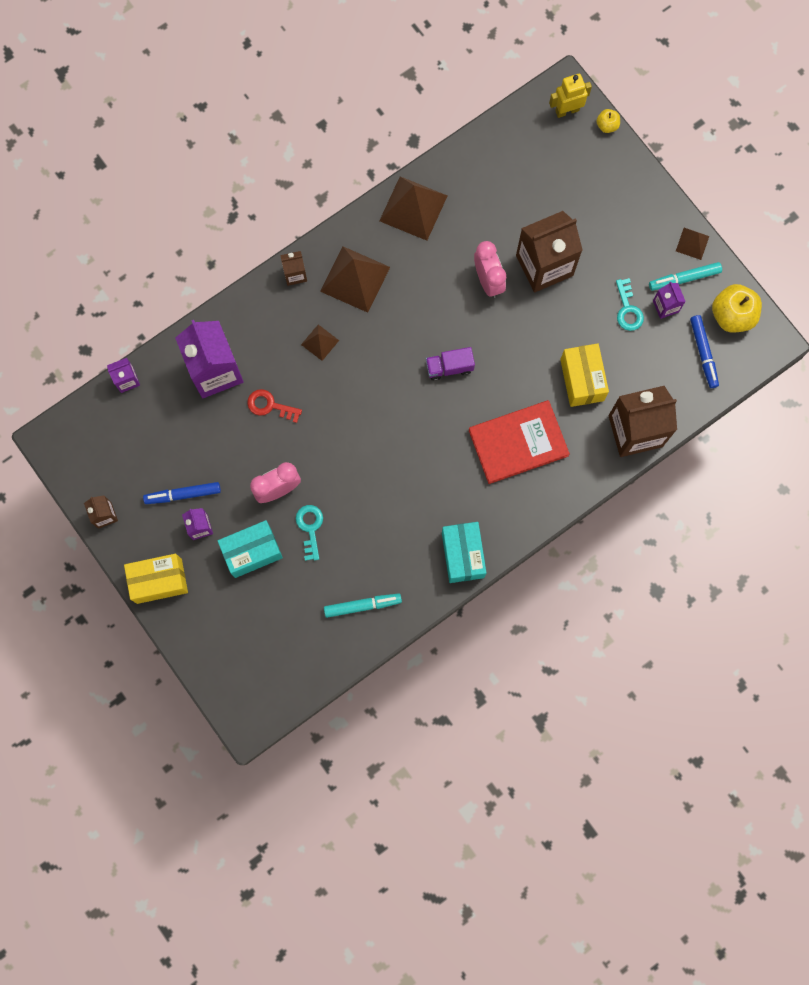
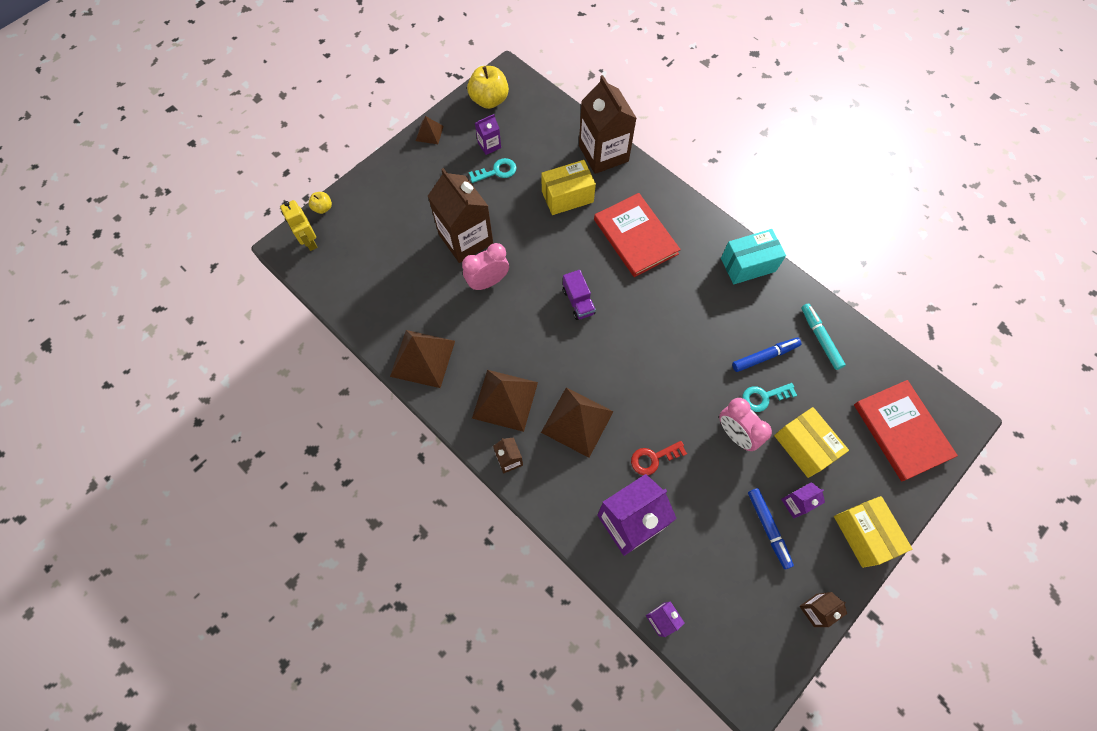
camera: 100 degrees left, 10 degrees down
turquoise box [218,520,283,578] -> yellow box [774,407,849,478]
red key [247,389,302,423] -> red key turned 60 degrees clockwise [631,441,687,475]
brown pyramid [301,325,339,361] -> brown pyramid [541,388,614,458], size x1.95
turquoise marker [649,262,722,291] -> none
blue marker [690,315,719,388] -> blue marker moved to [732,337,802,372]
none -> red book [854,380,958,481]

